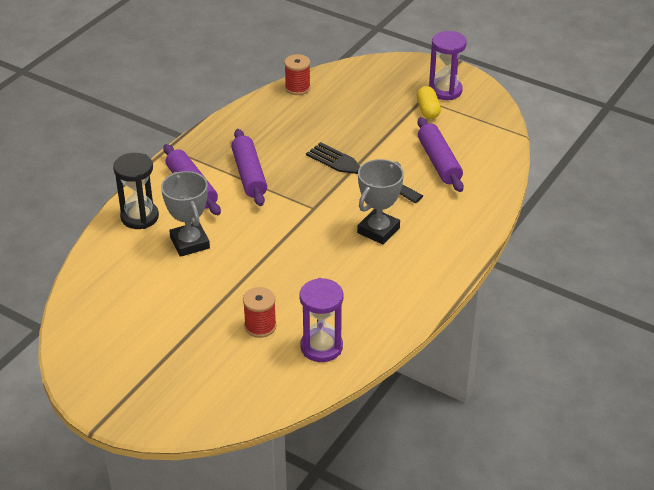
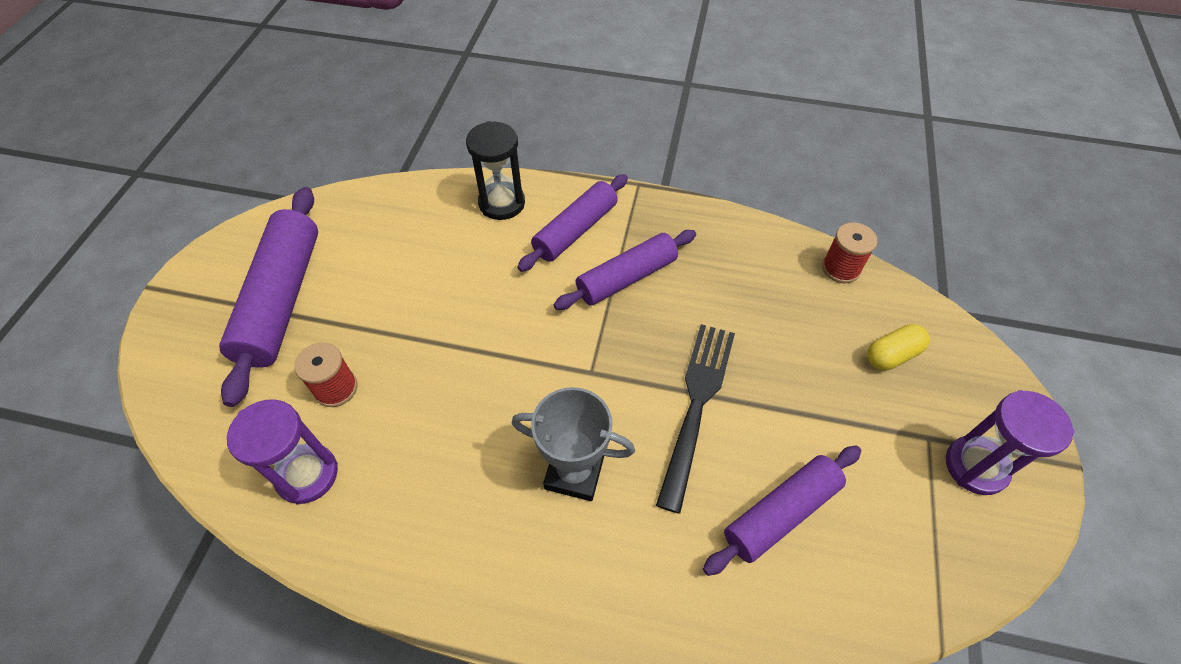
camera: 70 degrees right, 15 degrees up
grey trophy [161,171,210,257] -> none
yellow capsule [417,86,441,119] -> yellow capsule moved to [867,324,930,371]
none -> purple rolling pin [219,187,318,407]

